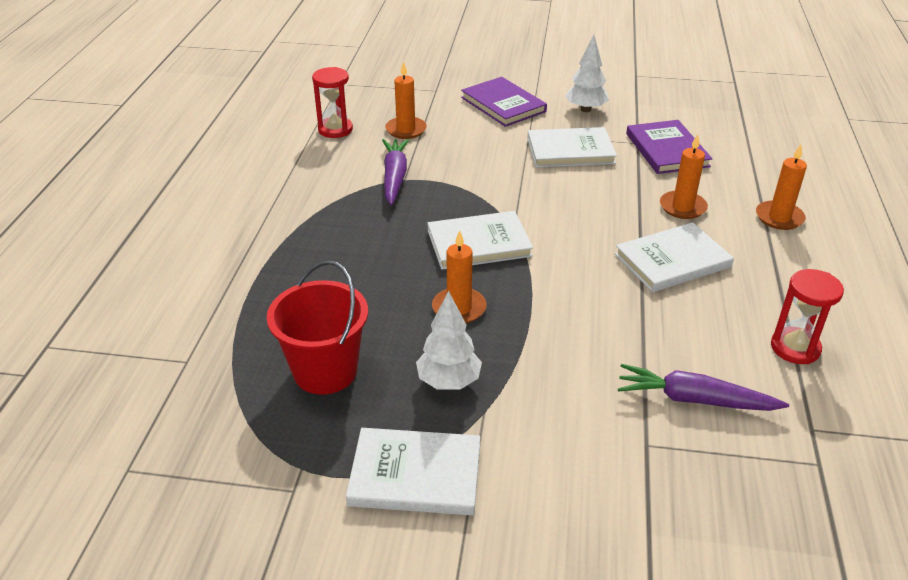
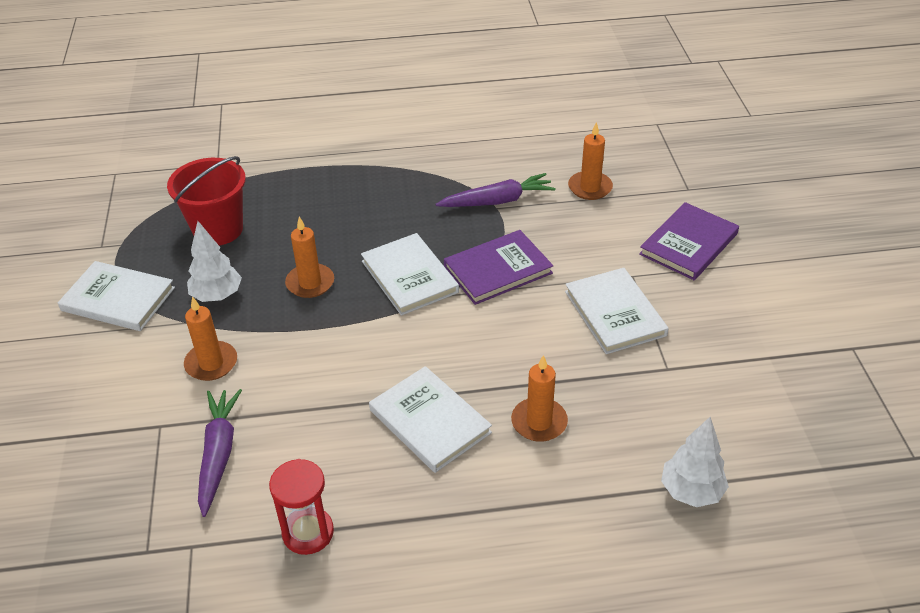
camera: 75 degrees right, 5 degrees up
red hourglass [312,67,353,138] -> none
white book [346,428,480,515] -> white book turned 60 degrees counterclockwise [58,261,175,331]
white tree [565,35,609,112] -> white tree moved to [661,417,729,507]
purple book [626,120,712,174] -> purple book moved to [444,230,553,305]
orange candle [756,144,807,230] -> orange candle moved to [184,296,237,381]

